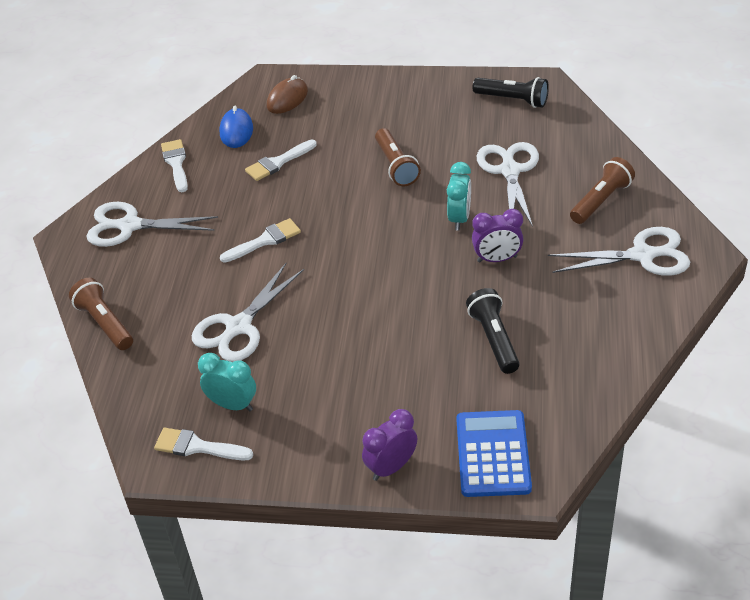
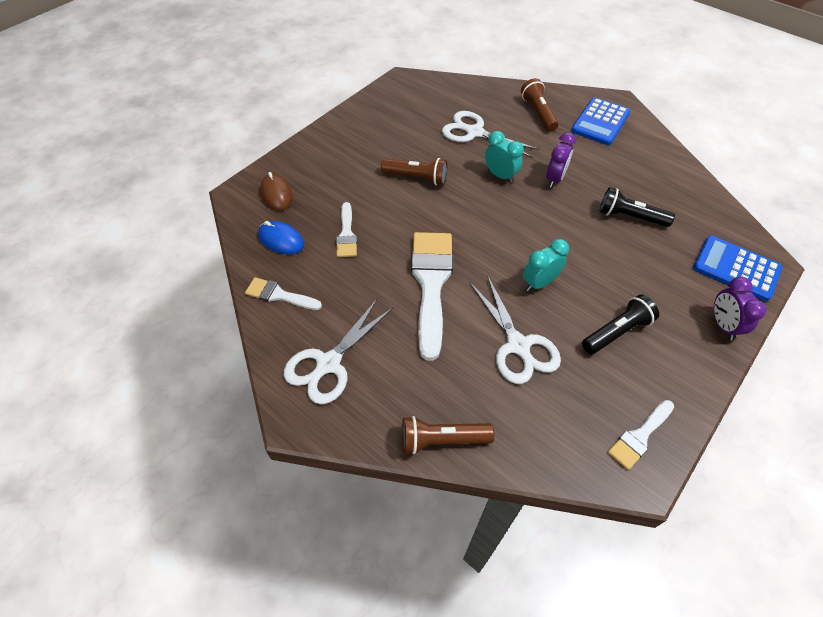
camera: 60 degrees left, 10 degrees up
turquoise clock [198,353,256,411] -> turquoise clock moved to [523,239,569,291]
white brush [220,218,301,263] -> white brush [411,232,453,361], size x1.94
black flashlight [473,77,549,108] -> black flashlight moved to [582,294,659,354]
white scissors [548,227,690,276] -> blue calculator [571,97,630,145]

